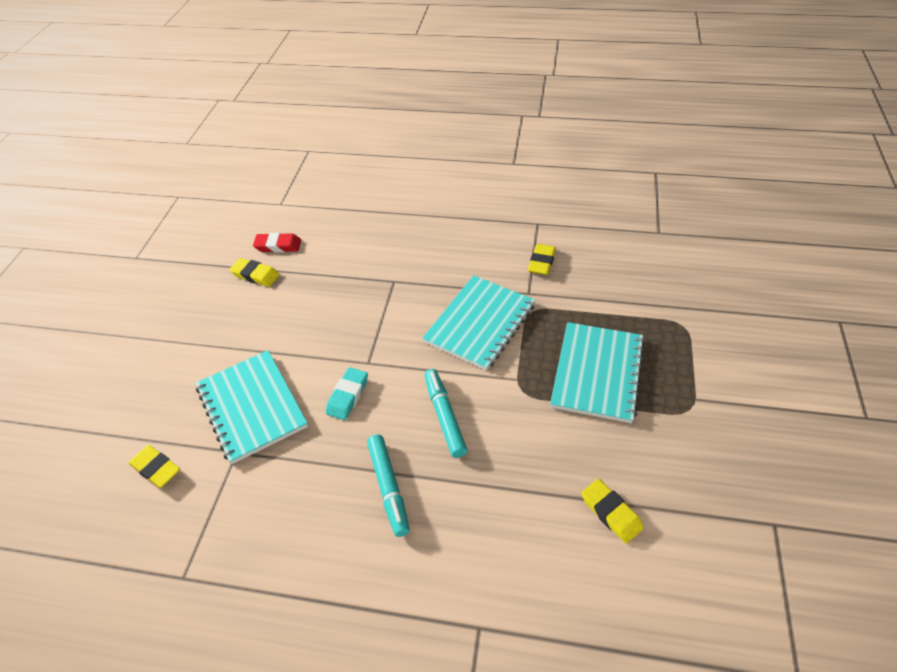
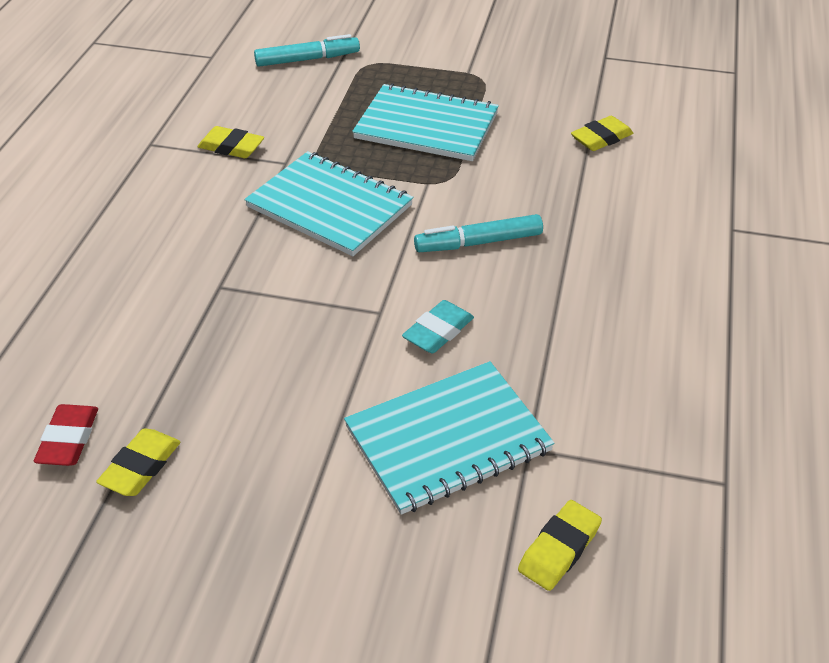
camera: 90 degrees left, 5 degrees down
turquoise eraser [326,367,368,420] -> turquoise eraser turned 75 degrees counterclockwise [402,300,474,353]
turquoise marker [367,434,410,537] -> turquoise marker moved to [254,34,360,67]

